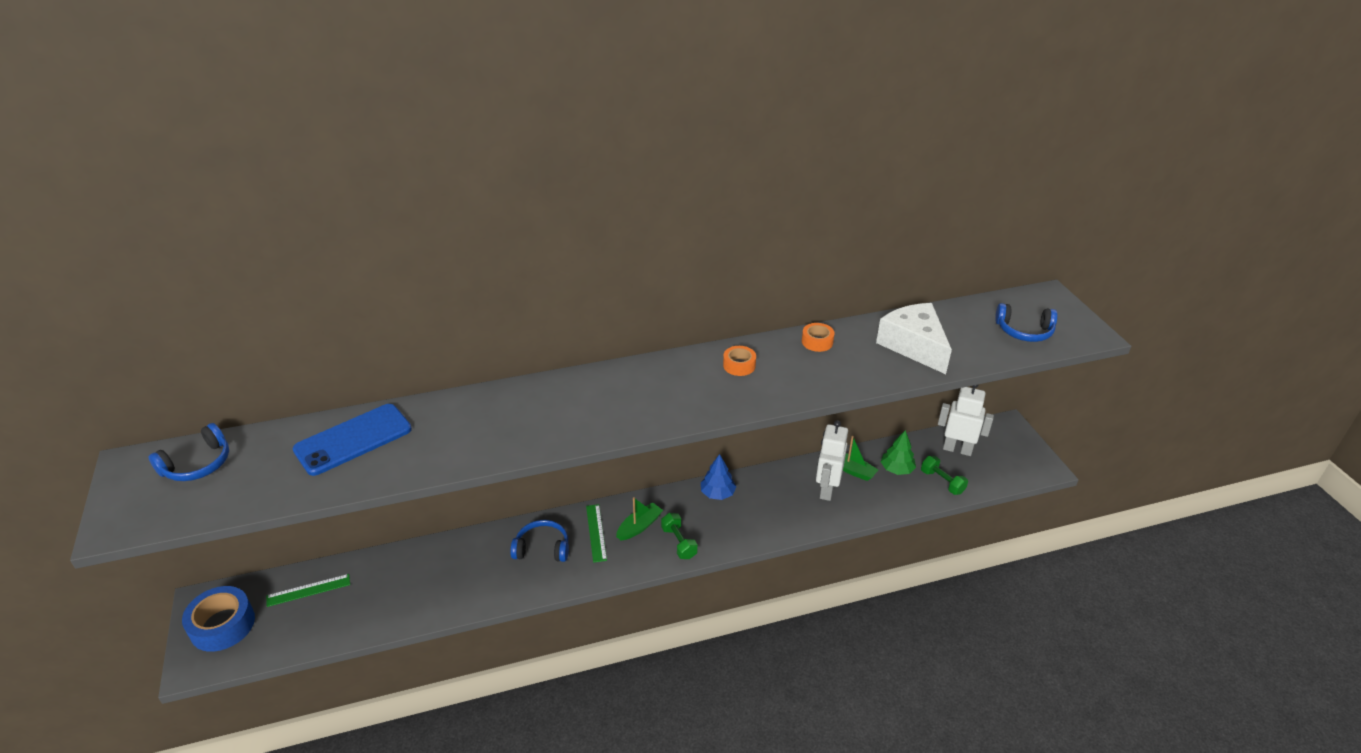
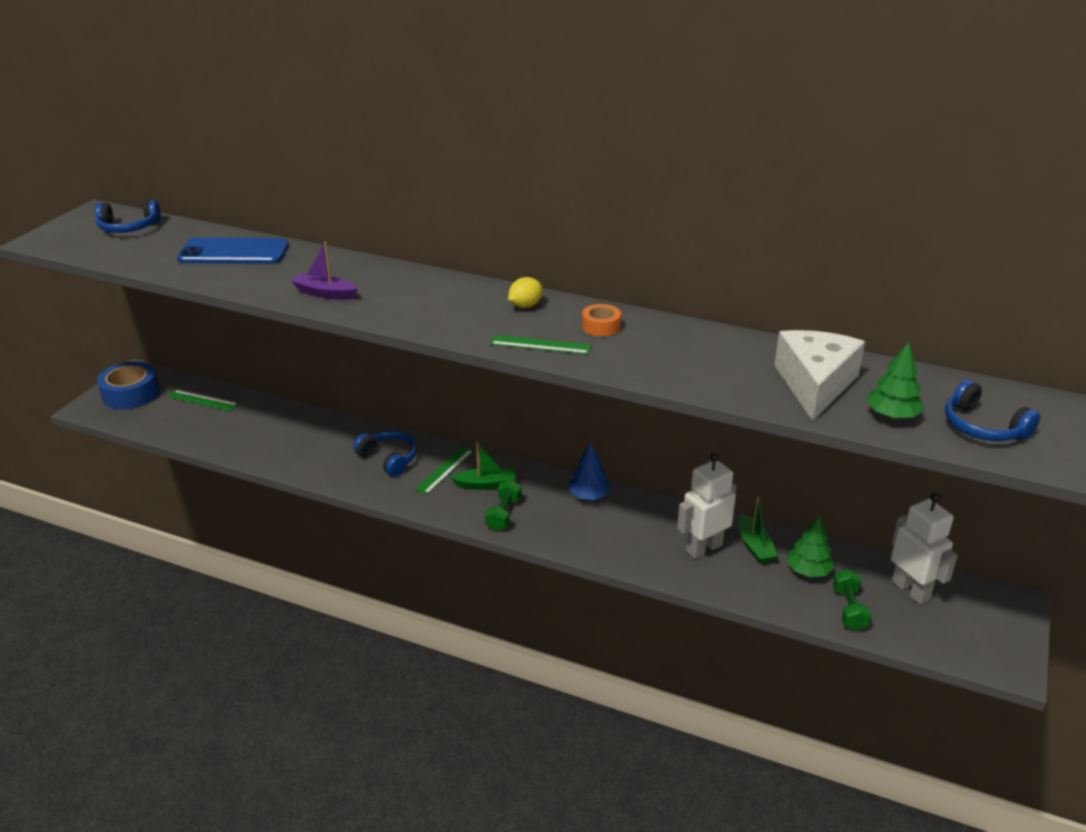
camera: 40 degrees right, 5 degrees down
orange tape [802,323,835,352] -> none
none -> purple boat [291,242,358,300]
none -> green ruler [490,335,591,355]
none -> yellow lemon [508,277,543,308]
none -> green tree [866,342,924,419]

